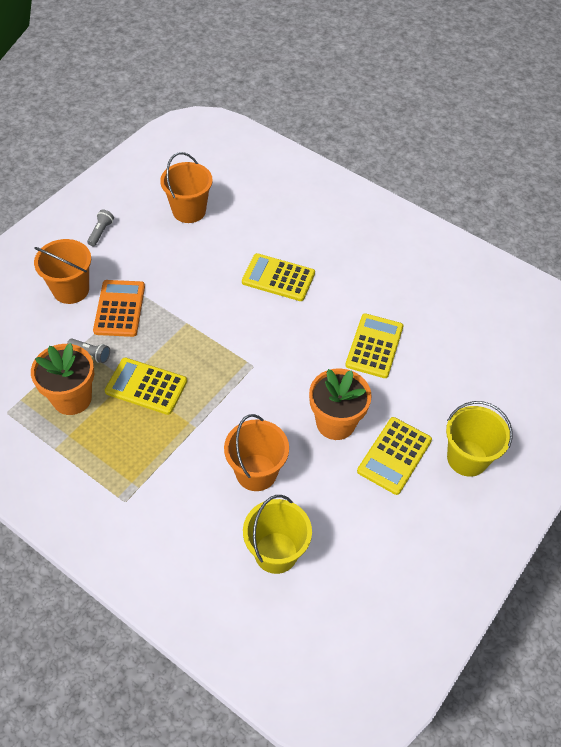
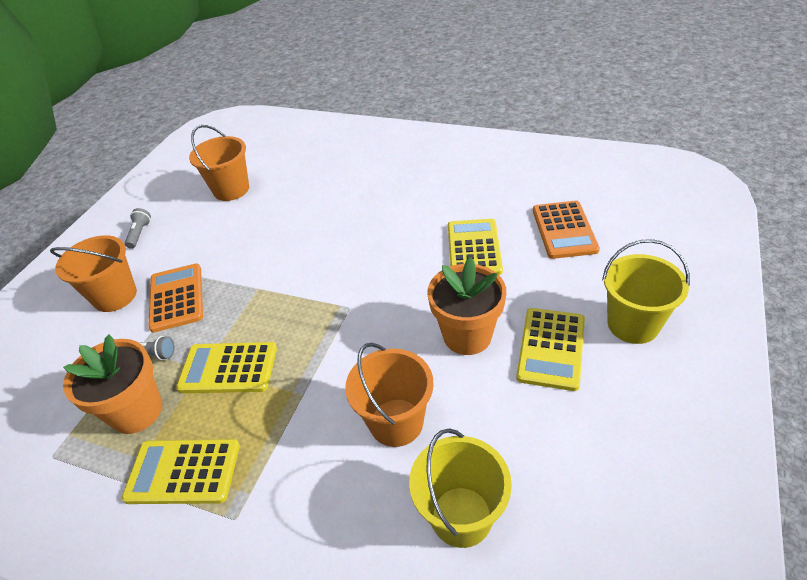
camera: 10 degrees left, 10 degrees down
yellow calculator [242,253,315,301] -> yellow calculator moved to [122,439,240,504]
none -> orange calculator [533,201,600,259]

